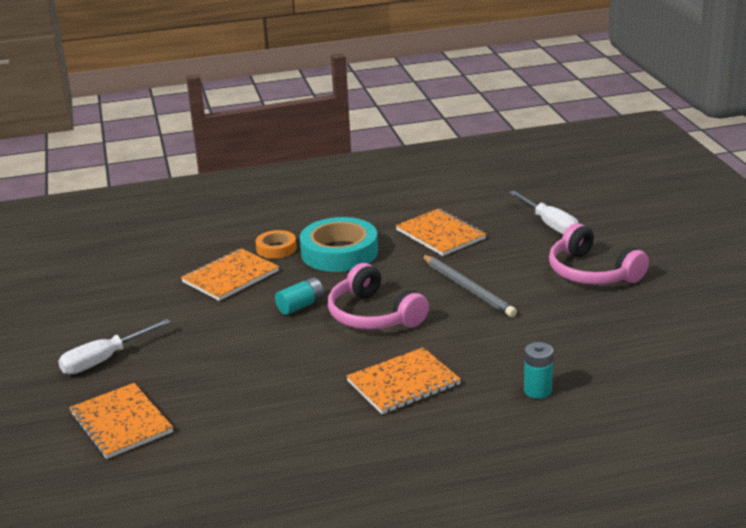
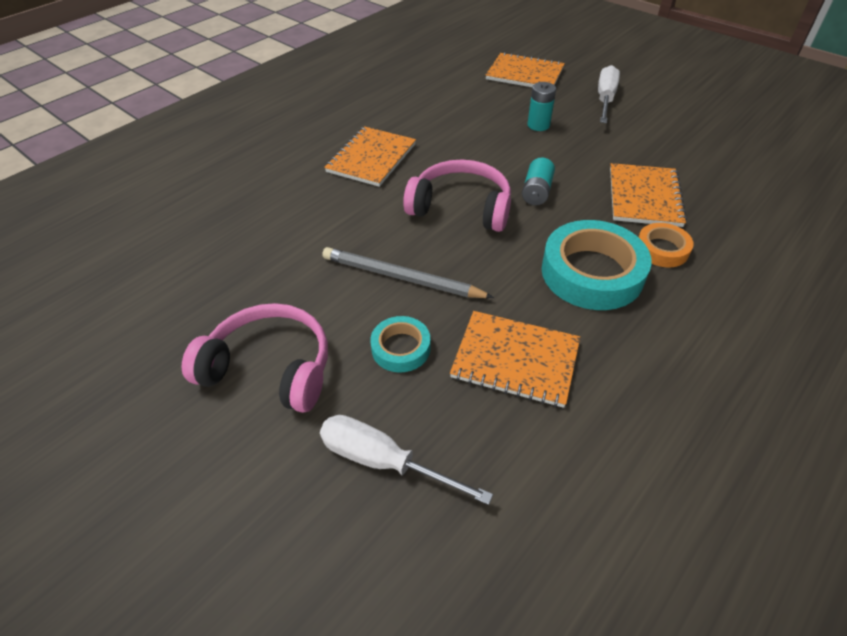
camera: 145 degrees right, 20 degrees up
turquoise battery [524,342,553,399] -> turquoise battery moved to [528,82,556,131]
none -> turquoise tape [370,316,431,372]

